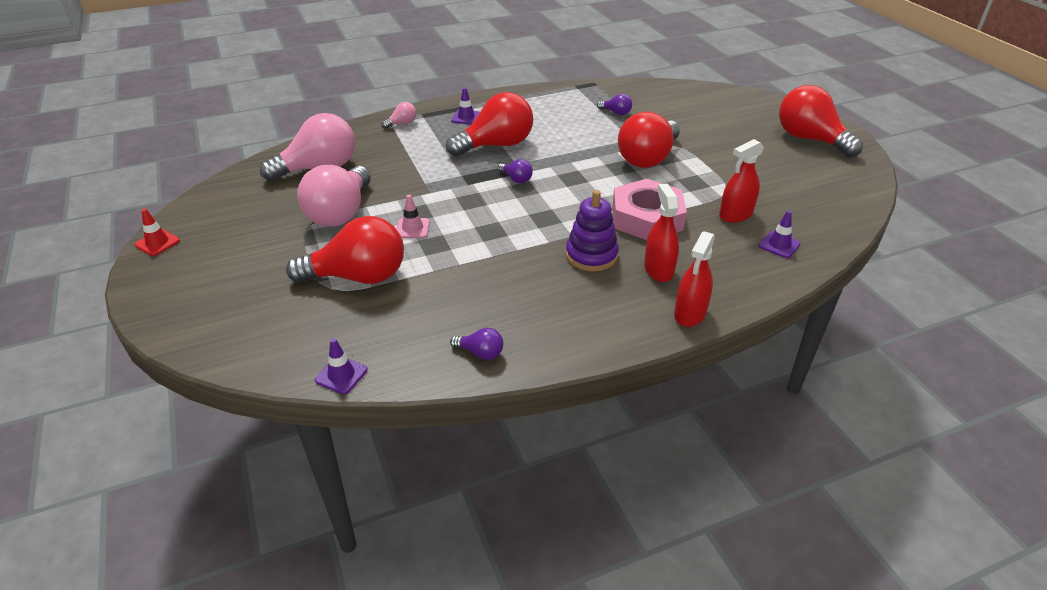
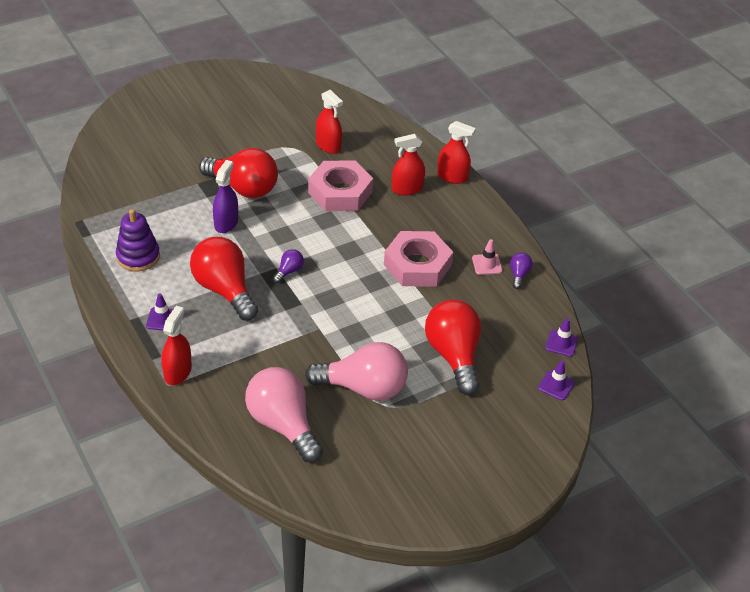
camera: 100 degrees left, 5 degrees up
red traffic cone [135,209,180,256] -> none
pink light bulb [381,102,416,129] -> red spray bottle [162,306,192,385]
pink traffic cone [396,195,430,238] -> pink traffic cone moved to [472,239,503,275]
purple stacking toy [566,190,619,272] -> purple stacking toy moved to [116,209,160,271]
purple light bulb [597,94,632,115] -> none
purple traffic cone [759,211,801,258] -> purple traffic cone moved to [538,360,575,400]
red light bulb [779,85,863,157] -> none
none -> purple spray bottle [213,160,238,233]
none -> pink nut [384,231,453,287]

